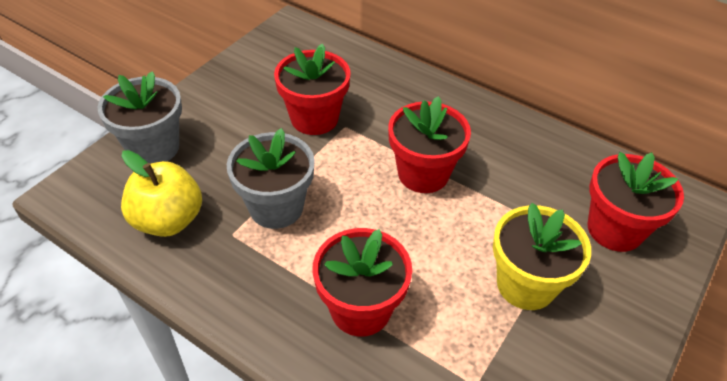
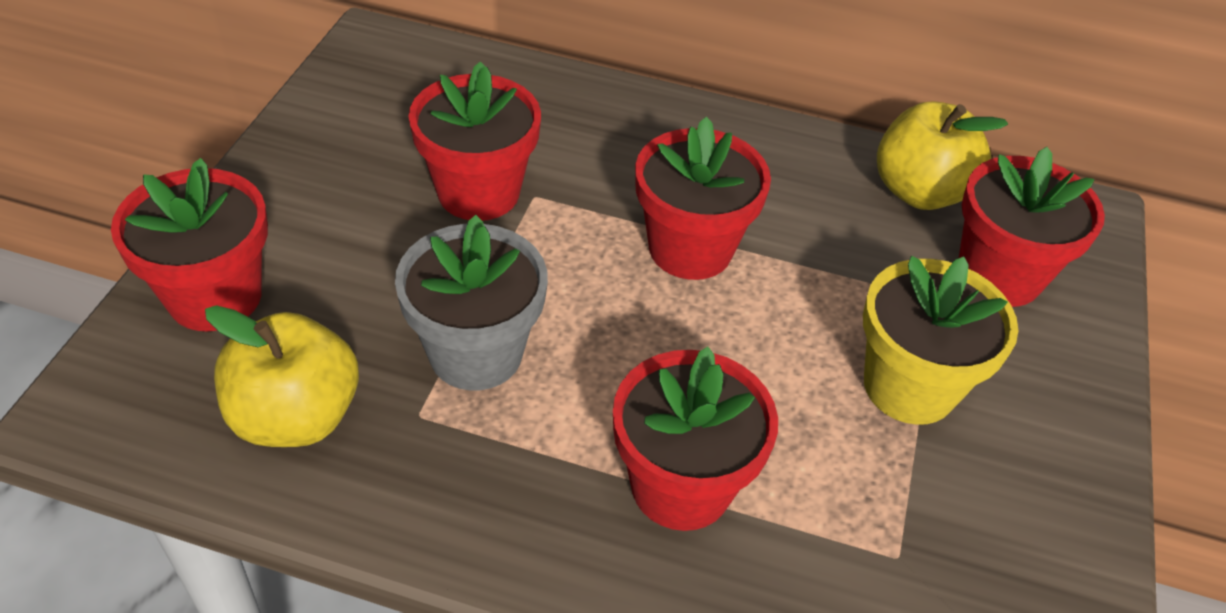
camera: 20 degrees left, 0 degrees up
grey flower pot [98,71,182,164] -> red flower pot [111,158,268,331]
none -> yellow apple [877,101,1008,210]

